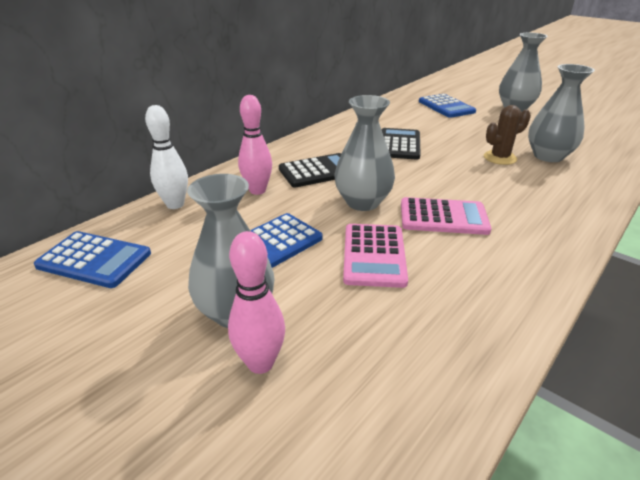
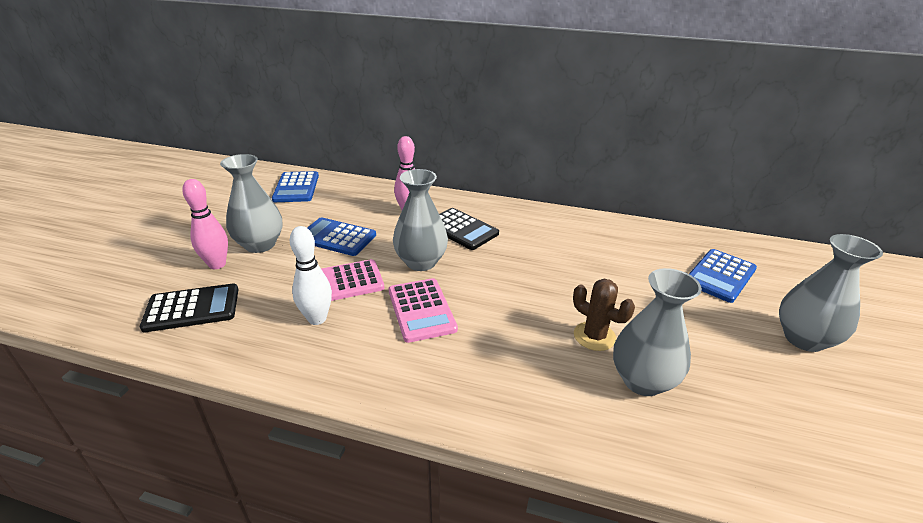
camera: 65 degrees right, 0 degrees up
white bowling pin [145,105,188,209] -> white bowling pin moved to [290,226,332,325]
black calculator [381,128,421,159] -> black calculator moved to [140,284,239,332]

